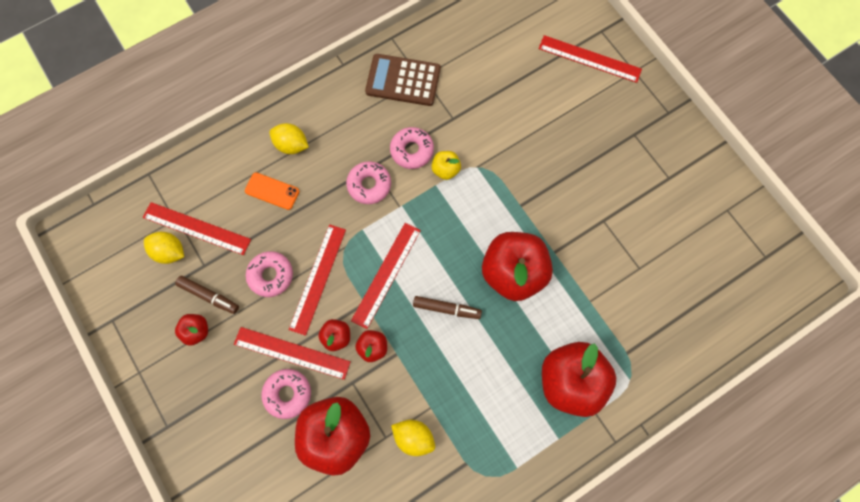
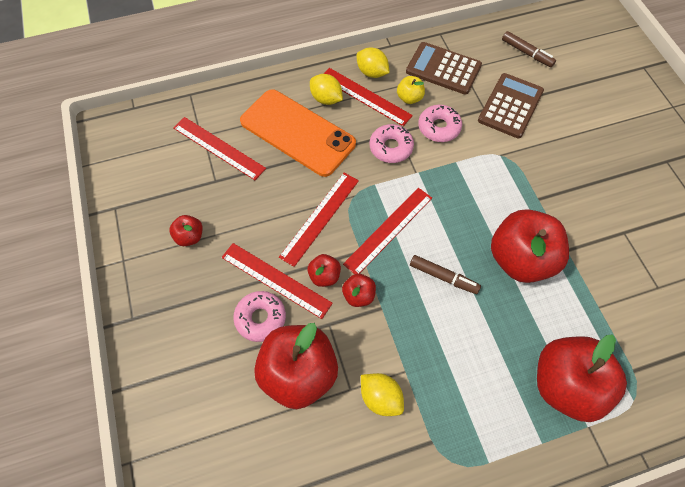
camera: 15 degrees right, 10 degrees down
yellow lemon [144,232,184,264] -> yellow lemon moved to [357,47,390,78]
brown marker [175,276,239,314] -> brown marker moved to [502,31,556,67]
orange phone [245,172,299,210] -> orange phone [240,89,356,177], size x2.27
pink donut [246,251,293,297] -> none
yellow apple [431,151,461,180] -> yellow apple moved to [397,76,425,104]
red ruler [539,35,642,83] -> red ruler moved to [324,68,413,126]
none -> brown calculator [478,73,544,138]

